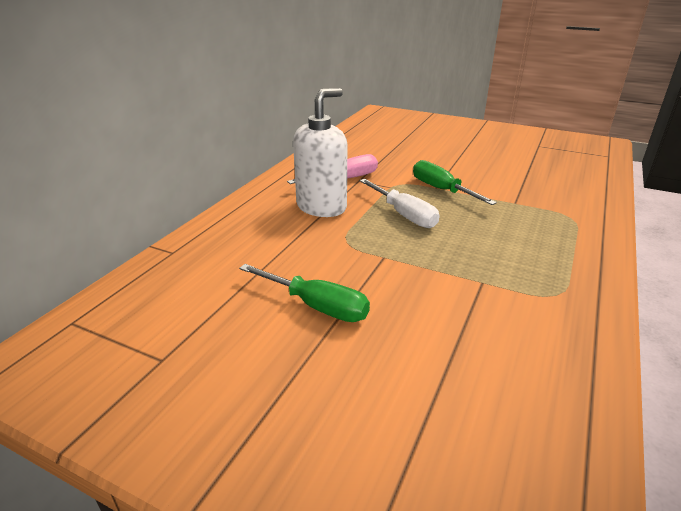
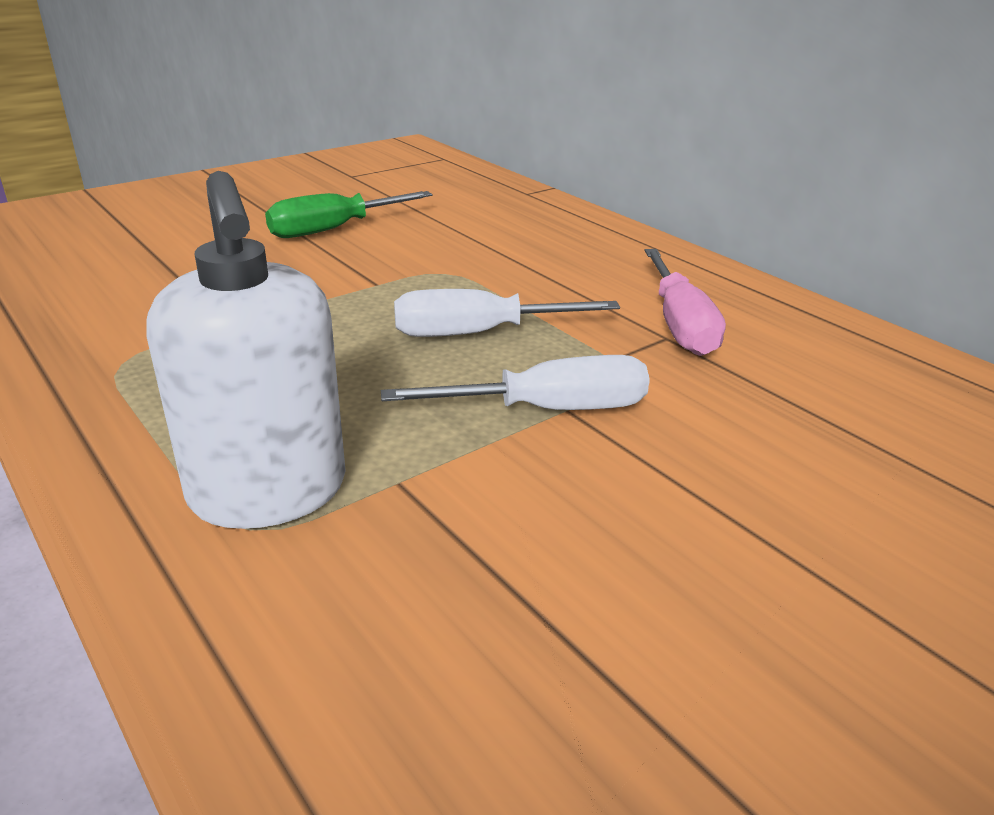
camera: 115 degrees right, 0 degrees up
white soap dispenser [293,88,347,217] -> white soap dispenser moved to [146,171,346,529]
green screwdriver [413,160,497,205] -> white screwdriver [381,355,650,410]

